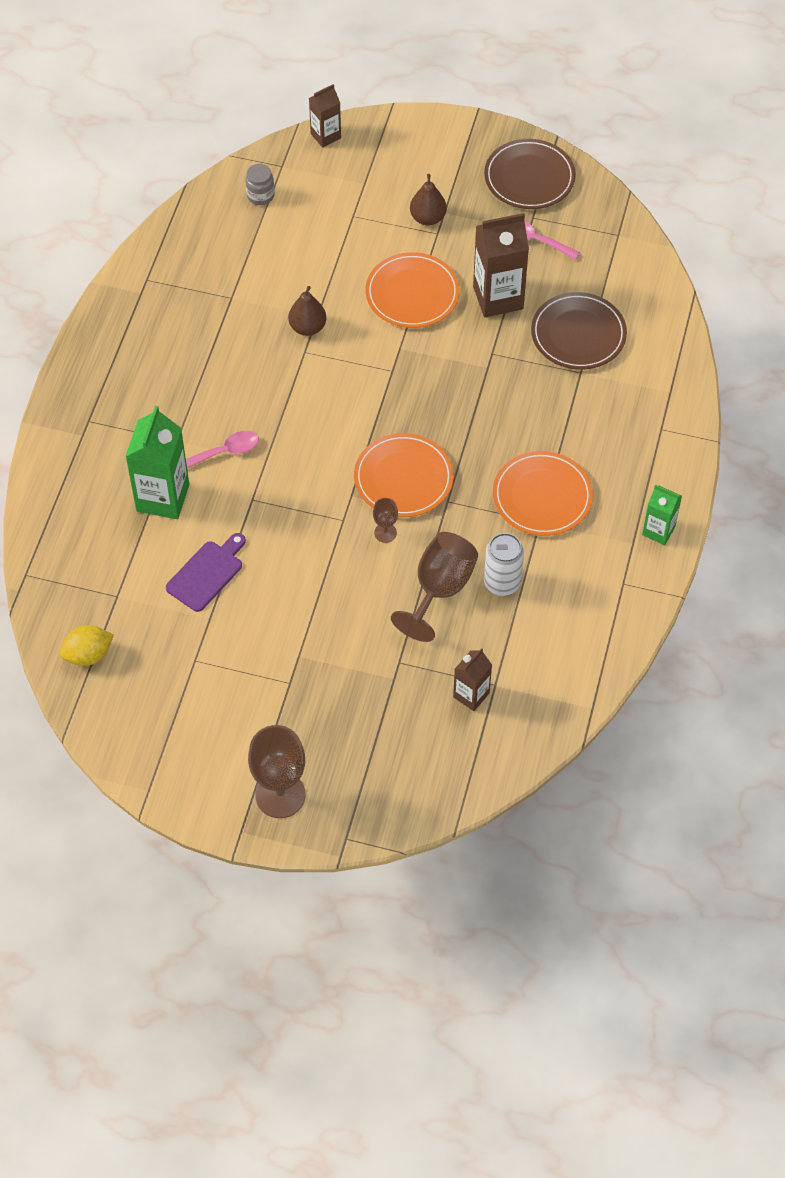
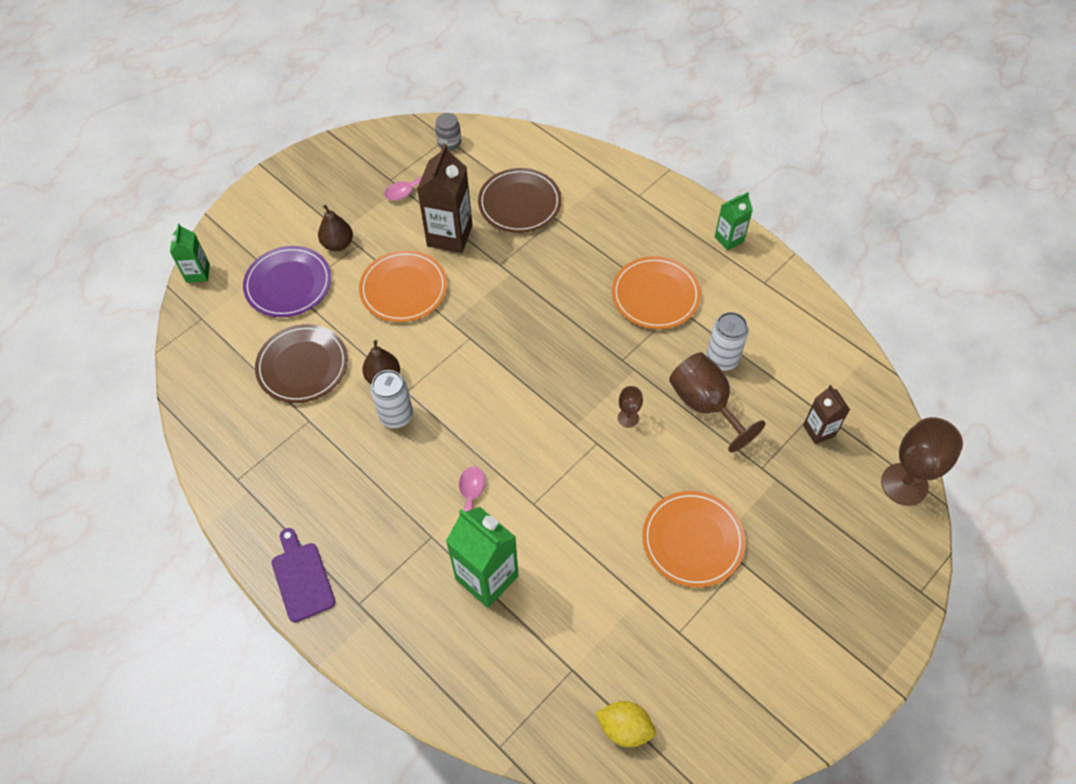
camera: 60 degrees left, 0 degrees up
yellow lemon [59,625,114,666] -> yellow lemon turned 75 degrees counterclockwise [596,701,656,747]
purple cutting board [166,533,246,612] -> purple cutting board moved to [272,528,335,622]
grey jar [245,164,275,205] -> grey jar moved to [435,113,461,150]
brown goblet [248,725,306,818] -> brown goblet moved to [881,417,963,505]
brown carton [309,84,341,148] -> green carton [170,223,210,283]
orange plate [354,433,454,517] -> orange plate moved to [642,491,746,587]
brown plate [484,139,576,209] -> brown plate moved to [255,324,348,403]
none -> purple plate [243,246,331,317]
none -> white can [370,370,413,428]

